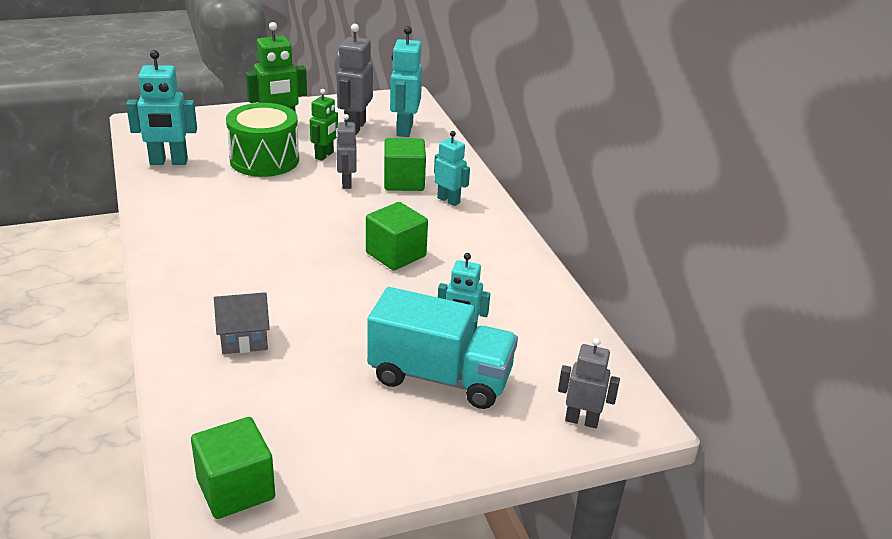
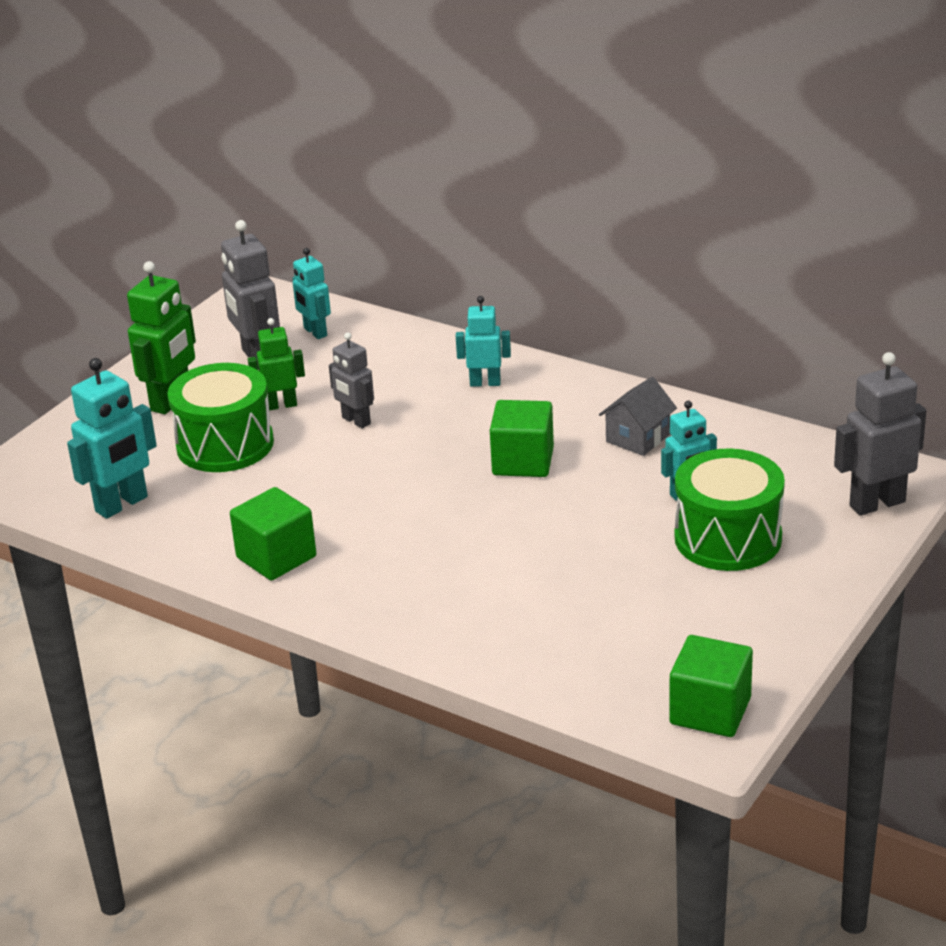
camera: 35 degrees left, 0 degrees up
grey house [214,292,270,354] -> grey house moved to [599,377,677,456]
green robot [310,89,338,161] -> green robot turned 90 degrees counterclockwise [248,318,305,410]
turquoise truck [367,287,518,409] -> green drum [675,448,785,571]
green cube [384,138,426,191] -> green cube moved to [230,487,316,580]
turquoise robot [390,26,422,137] -> turquoise robot [293,248,331,339], size x0.63
grey robot [558,338,620,428] -> grey robot [834,352,926,516], size x1.58

